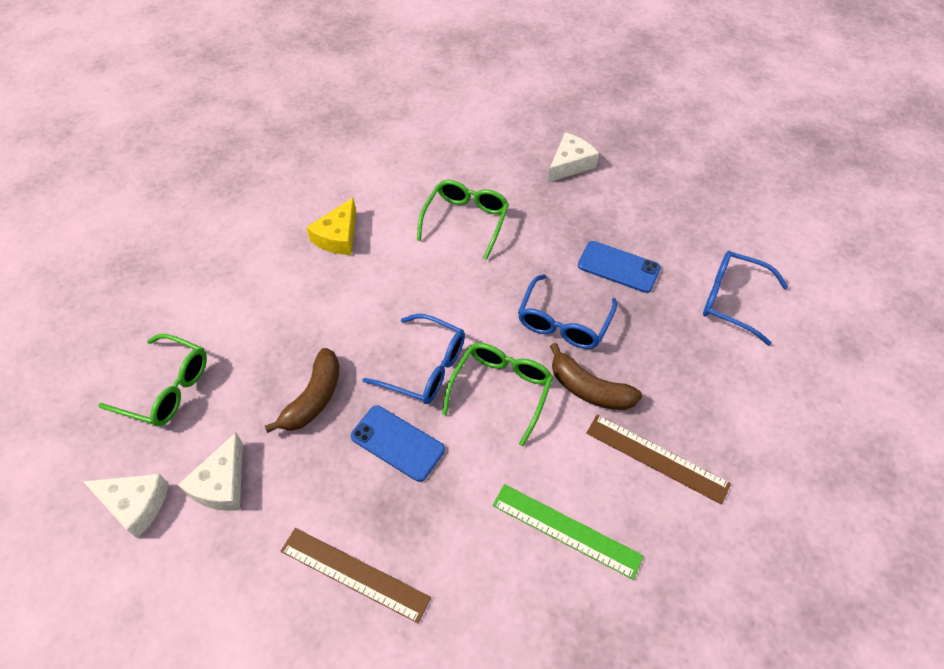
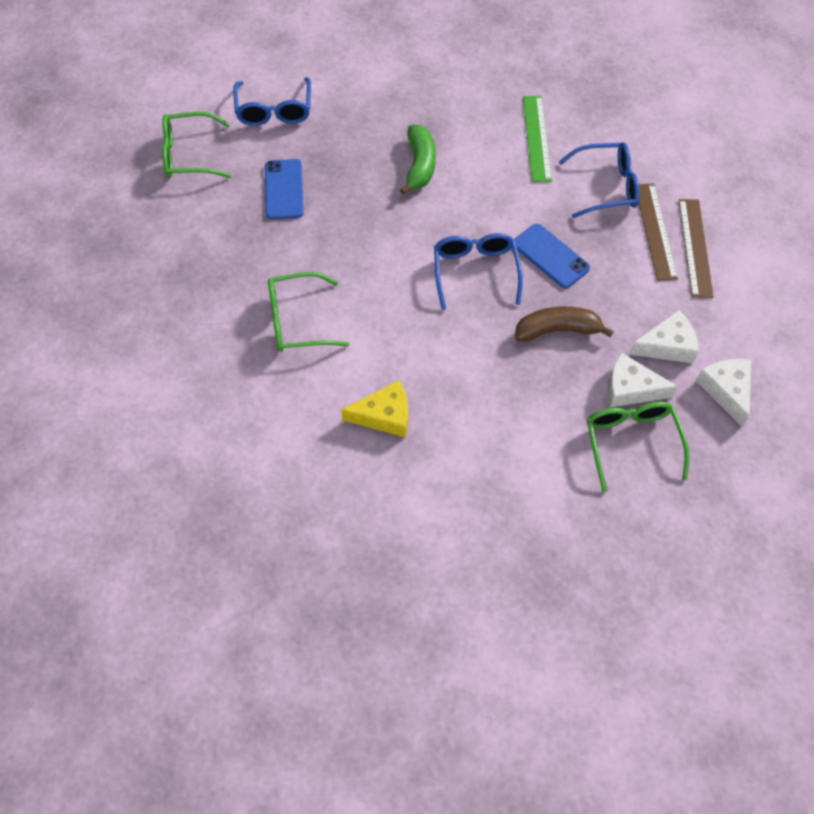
camera: 120 degrees left, 5 degrees up
blue phone [351,406,445,482] -> blue phone turned 45 degrees counterclockwise [514,224,590,288]
green glasses [442,343,553,446] -> green glasses moved to [162,112,232,178]
blue glasses [518,274,617,349] -> blue glasses moved to [559,142,640,218]
white cheese [548,133,599,182] -> white cheese moved to [607,352,678,408]
brown banana [550,343,642,410] -> green banana [400,125,436,195]
brown ruler [586,414,731,505] -> brown ruler moved to [679,199,714,298]

